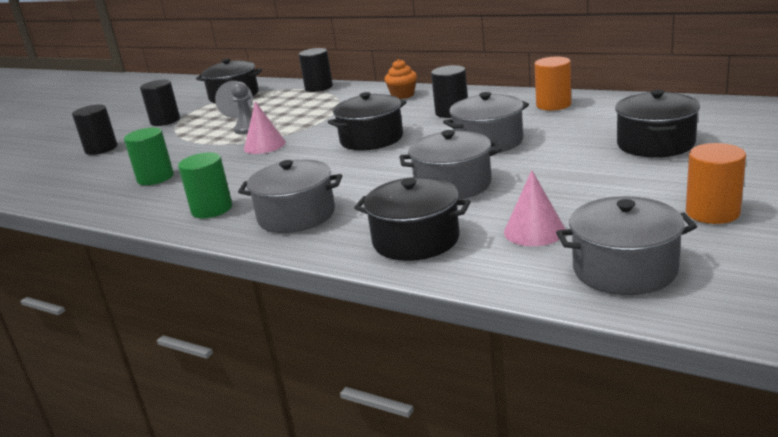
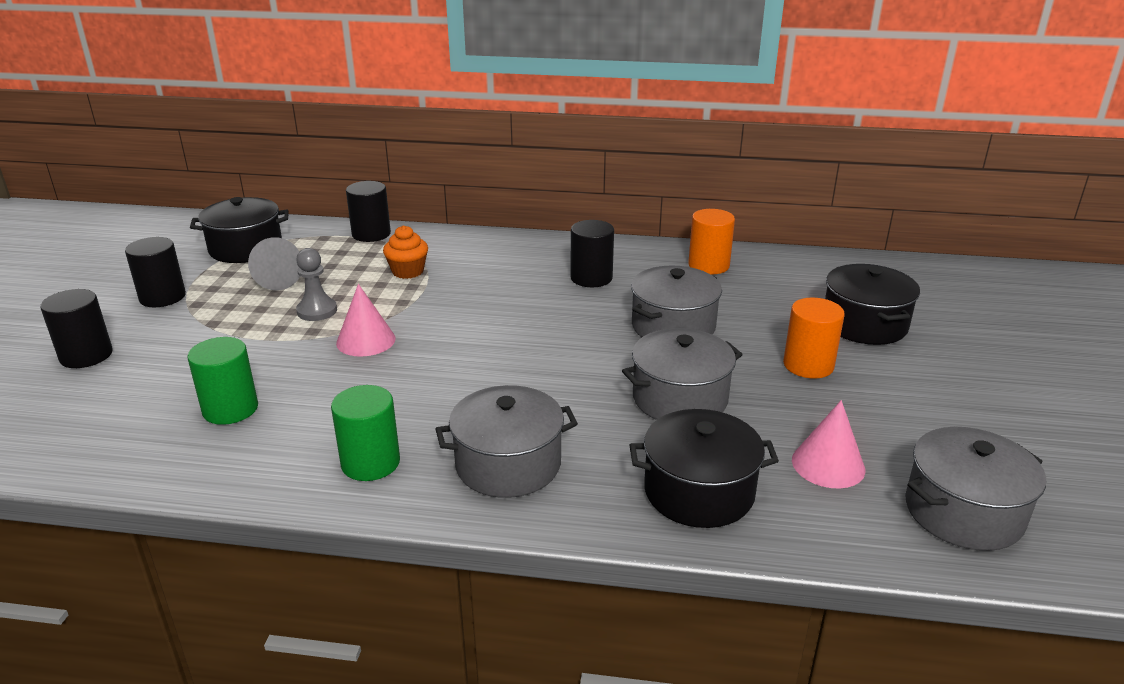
camera: 25 degrees left, 5 degrees up
black pot [328,92,406,150] -> none
orange cupcake [384,59,417,99] -> orange cupcake moved to [383,225,428,279]
orange cylinder [686,143,746,224] -> orange cylinder moved to [783,298,845,379]

